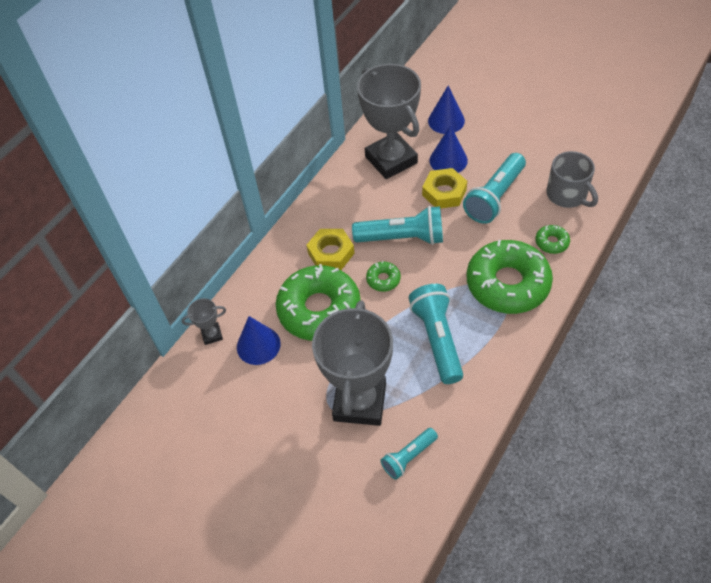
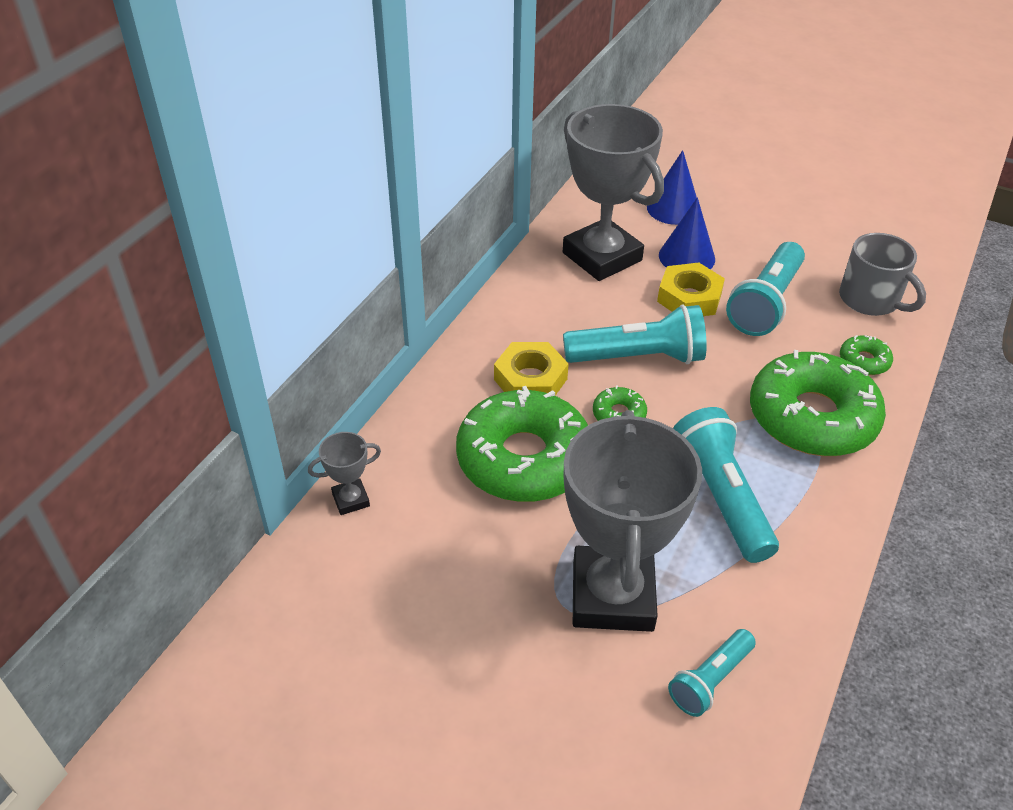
camera: 10 degrees left, 10 degrees down
blue cone [237,316,281,365] -> none

